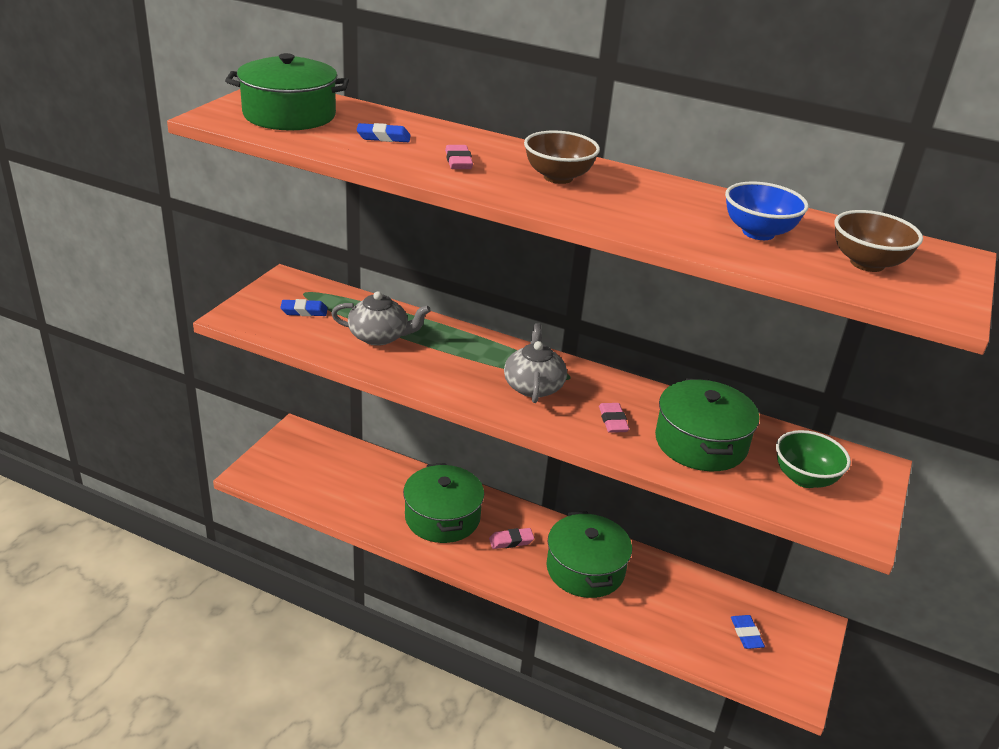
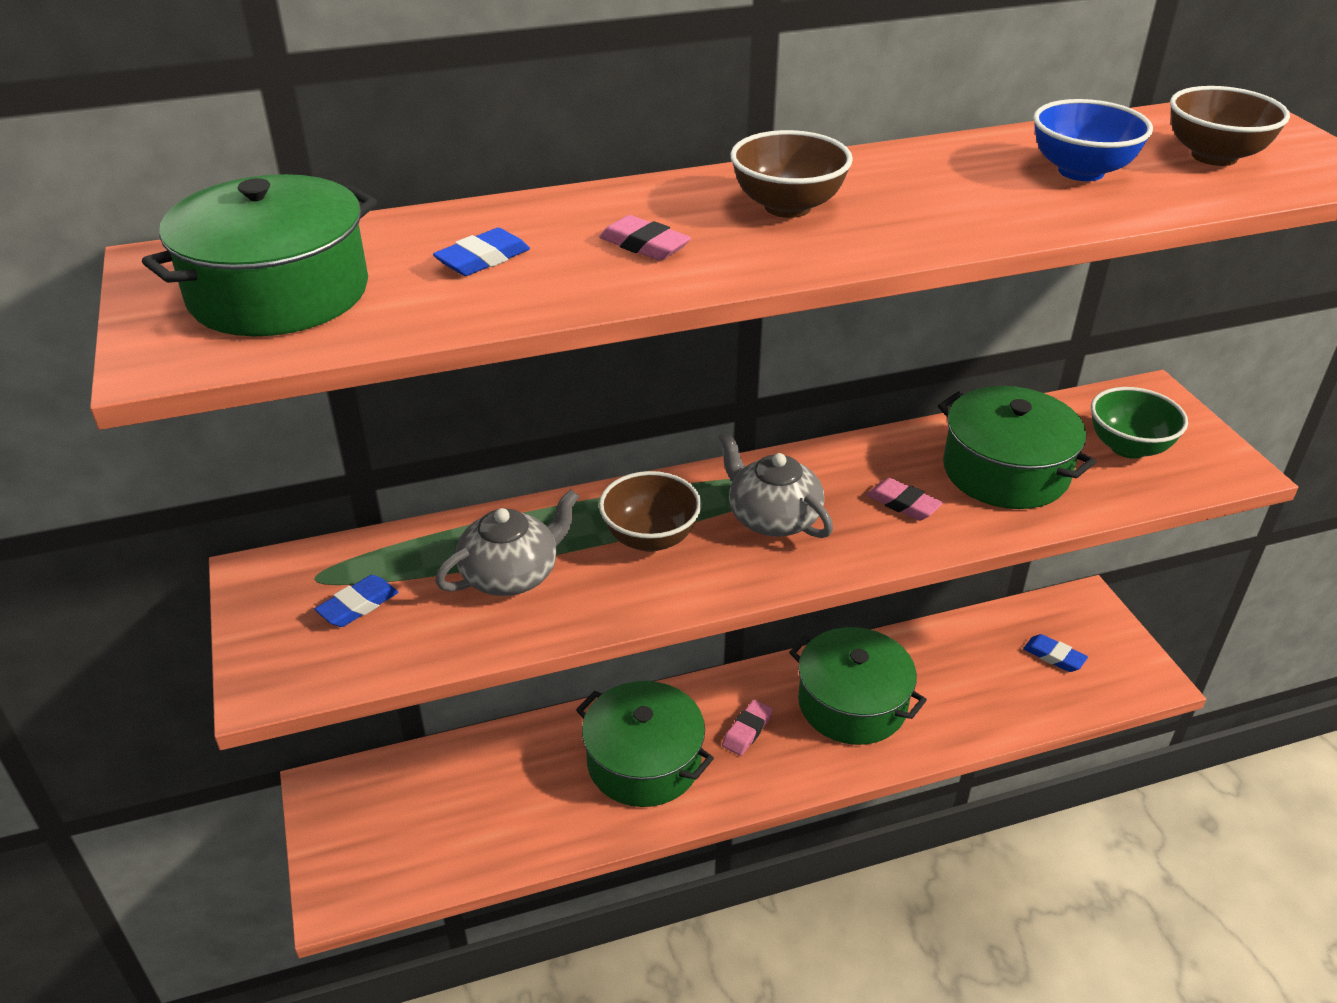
camera: 40 degrees left, 5 degrees up
none -> brown bowl [599,471,701,552]

